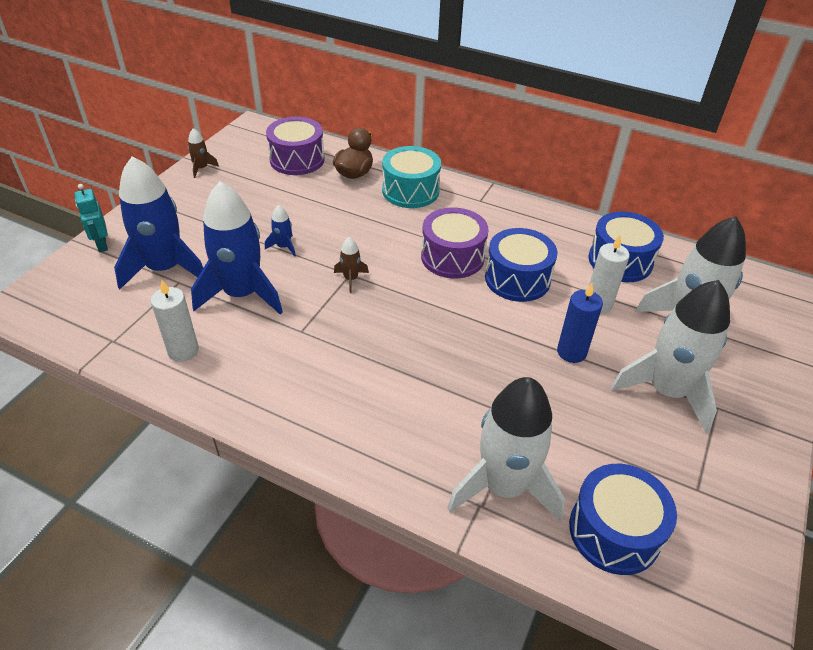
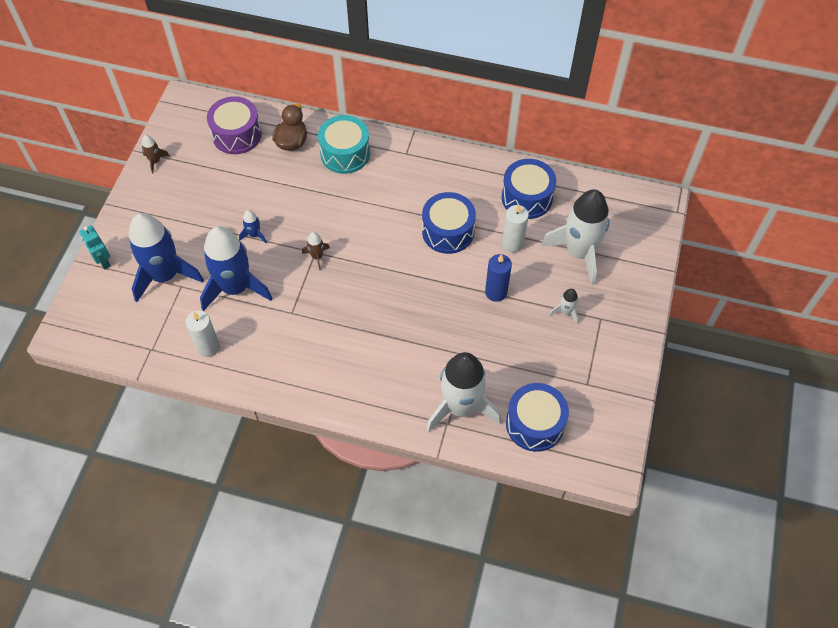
camera: 10 degrees left, 15 degrees up
purple drum [421,207,489,279] -> none
white rocket [611,280,730,433] -> white rocket [550,289,579,324], size x0.41

